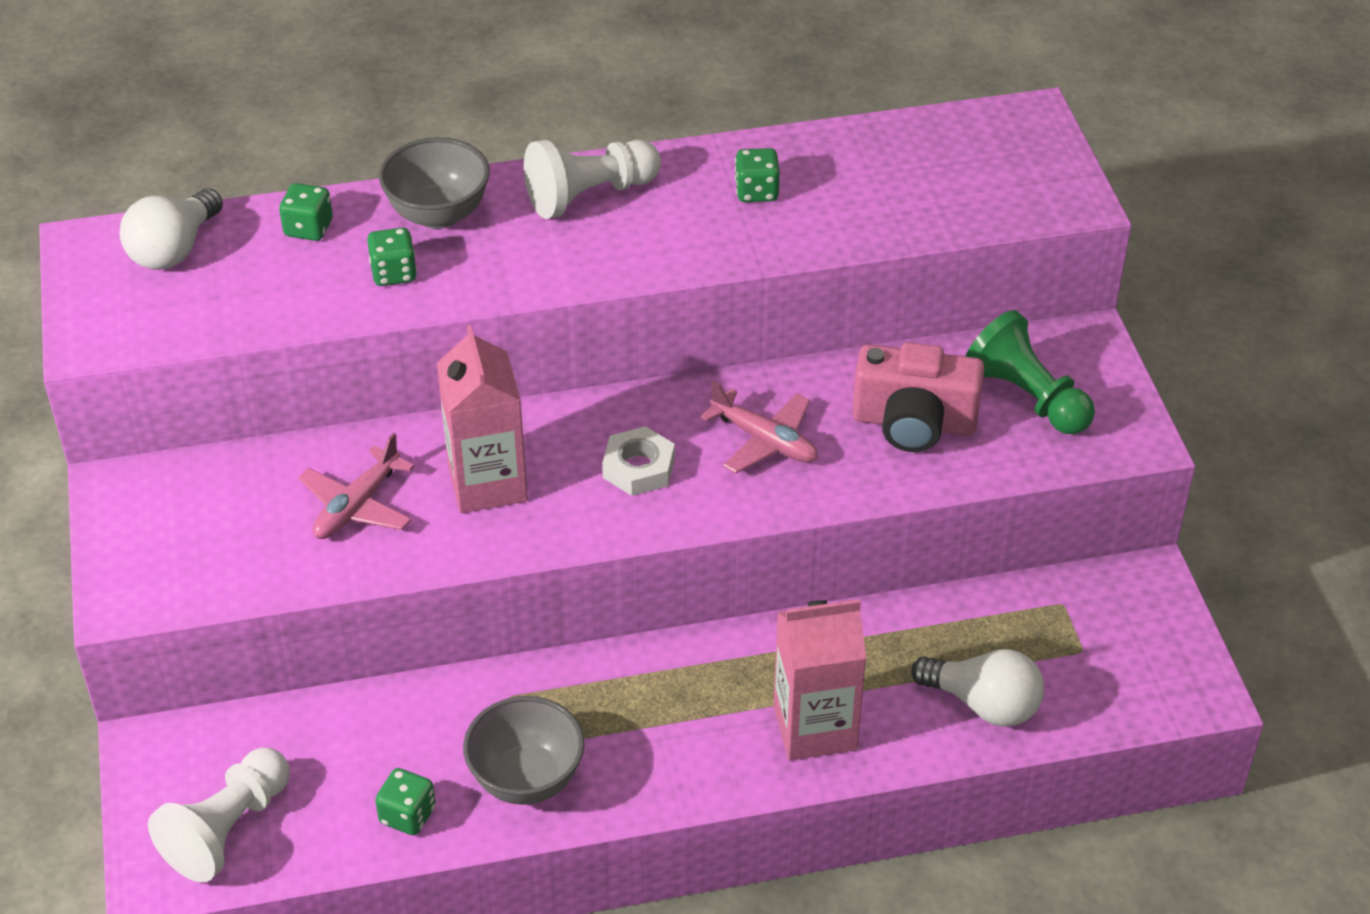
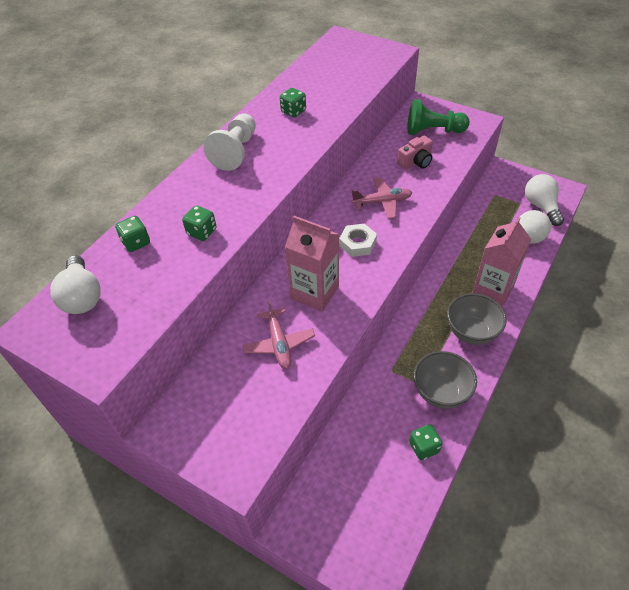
camera: 45 degrees left, 5 degrees up
white pawn [148,748,290,883] -> none
grey bowl [379,137,490,229] -> grey bowl moved to [447,293,507,345]
pink camera [852,342,985,452] -> pink camera [397,136,433,170], size x0.63
none -> white light bulb [525,174,564,226]

